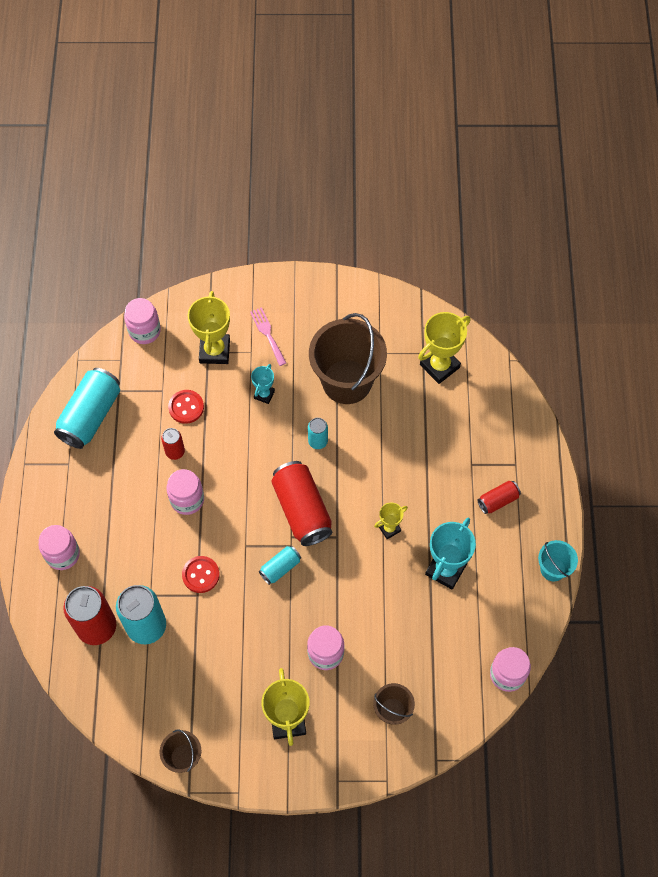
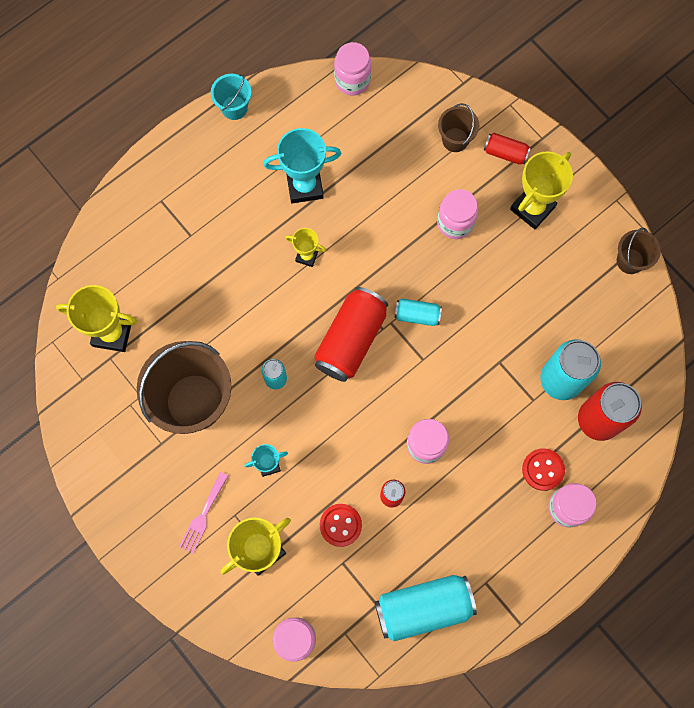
camera: 130 degrees left, 10 degrees up
red button [182,556,220,593] -> red button moved to [522,448,565,491]
red can [477,481,521,514] -> red can moved to [484,133,531,165]

